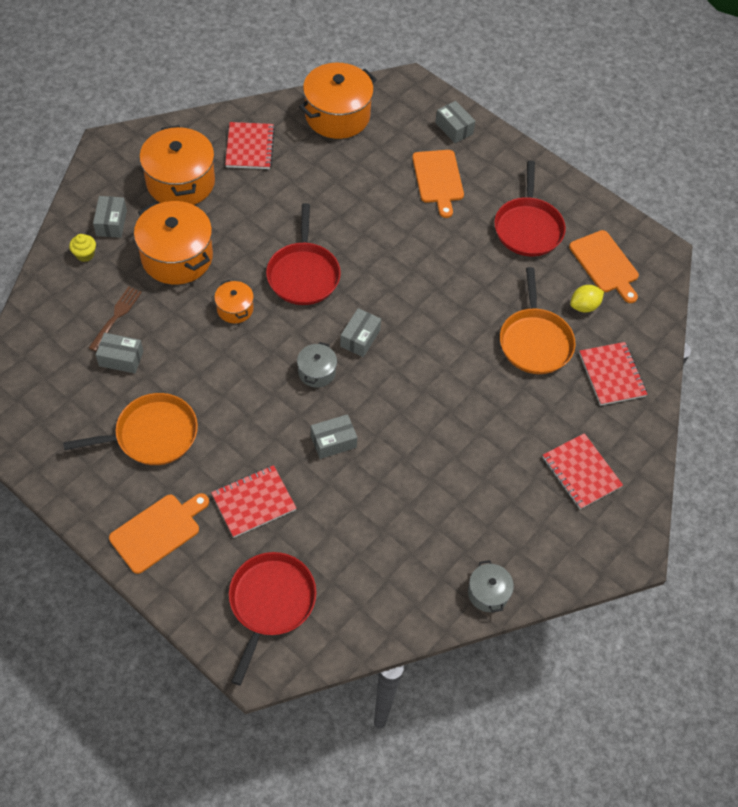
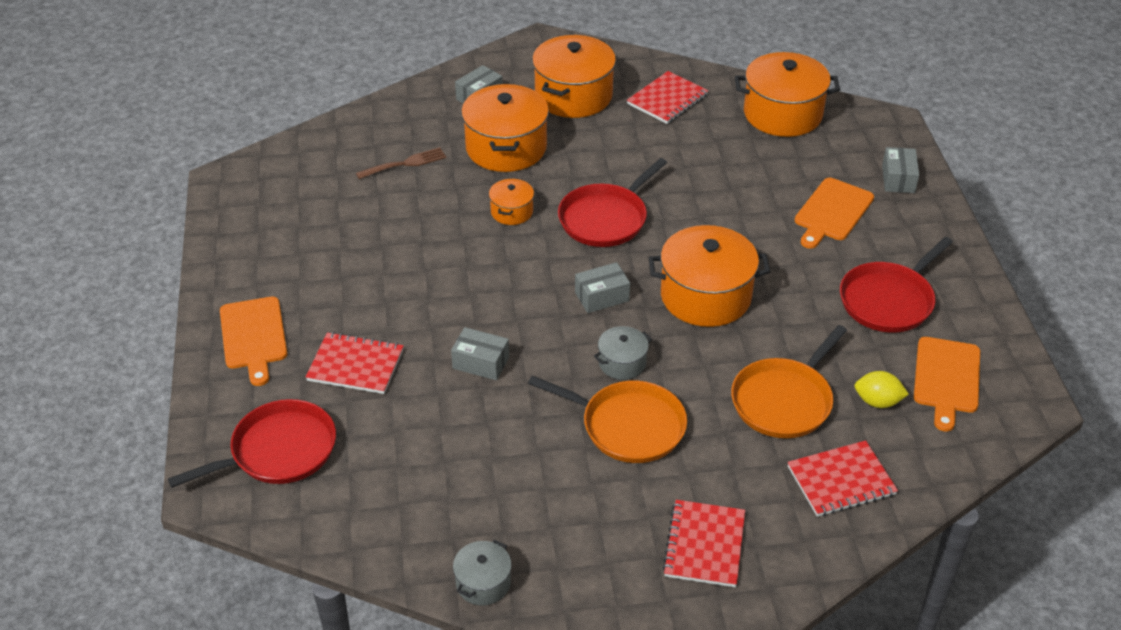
camera: 45 degrees right, 15 degrees down
orange pan [63,393,198,465] -> orange pan moved to [528,375,687,463]
yellow cupcake [69,234,96,262] -> none
grey box [96,333,143,373] -> none
orange cutting board [109,493,209,574] -> orange cutting board turned 75 degrees clockwise [220,297,287,386]
grey pot [297,342,337,388] -> grey pot moved to [594,326,652,380]
red notebook [579,342,648,406] -> red notebook turned 45 degrees clockwise [787,440,898,517]
none -> orange pot [649,225,770,327]

